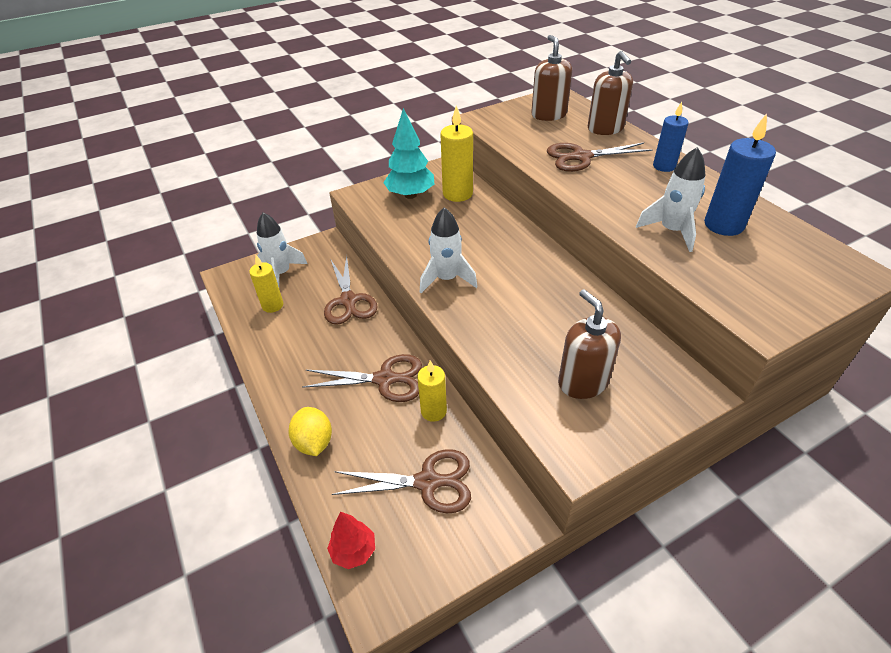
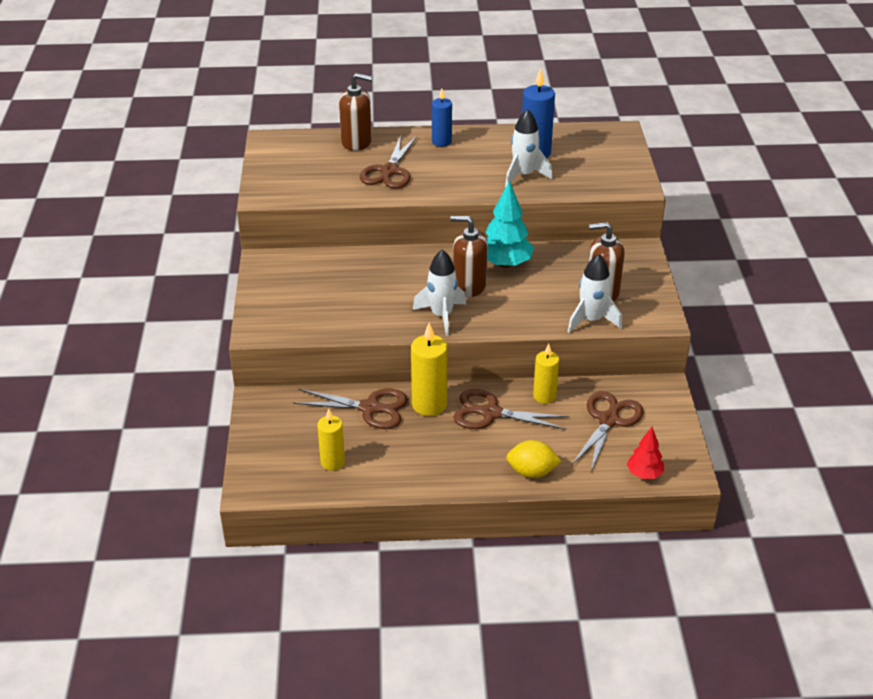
camera: 65 degrees left, 5 degrees down
white rocket [257,212,307,287] -> white rocket moved to [568,254,622,333]
brown scissors [302,354,422,402] -> brown scissors turned 105 degrees counterclockwise [453,389,569,429]
turquoise tree [383,108,434,199] -> turquoise tree moved to [486,181,534,268]
yellow candle [440,105,473,202] -> yellow candle moved to [411,323,448,416]
brown soap dispenser [531,35,572,121] -> brown soap dispenser moved to [451,216,488,297]

